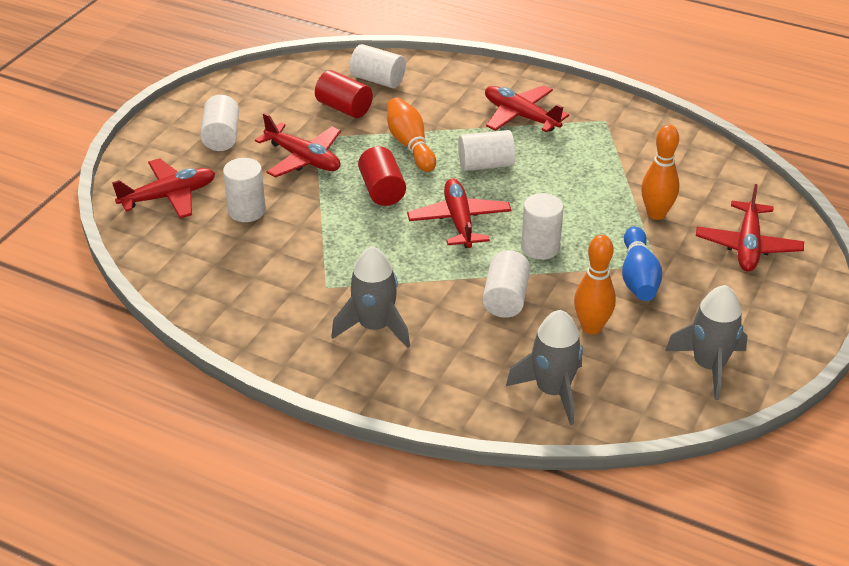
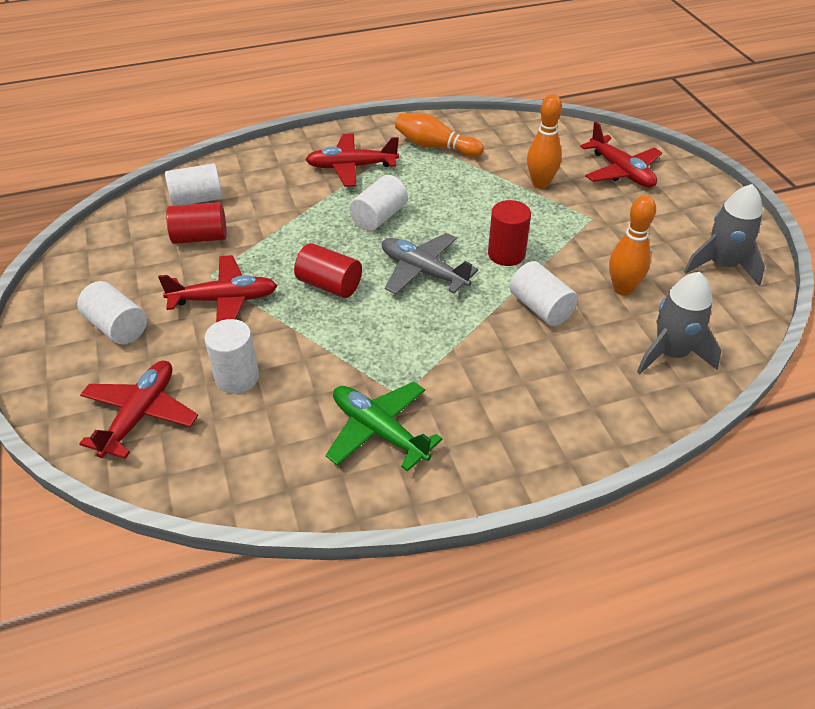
camera: 45 degrees left, 5 degrees up
grey rocket [331,246,410,348] -> none
orange bowling pin [387,98,436,172] -> orange bowling pin moved to [395,113,484,157]
red plane [407,178,511,248] -> grey plane [382,233,478,294]
white cylinder [521,193,564,260] -> red cylinder [488,200,531,266]
blue bowling pin [622,227,662,301] -> none
none -> green plane [326,382,443,472]

